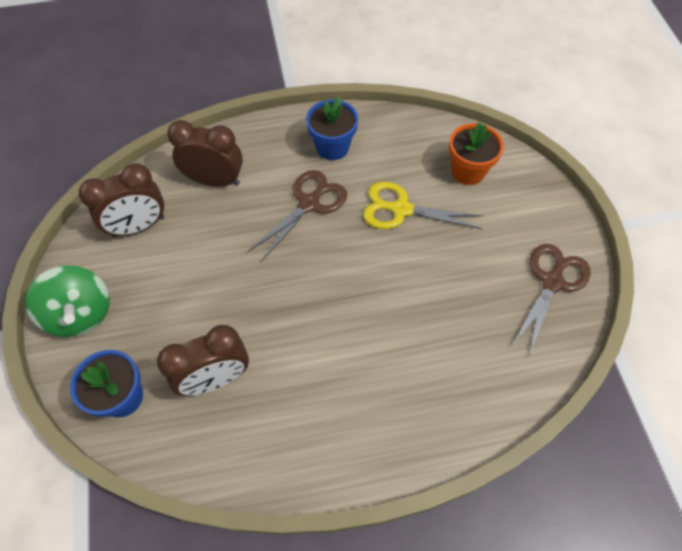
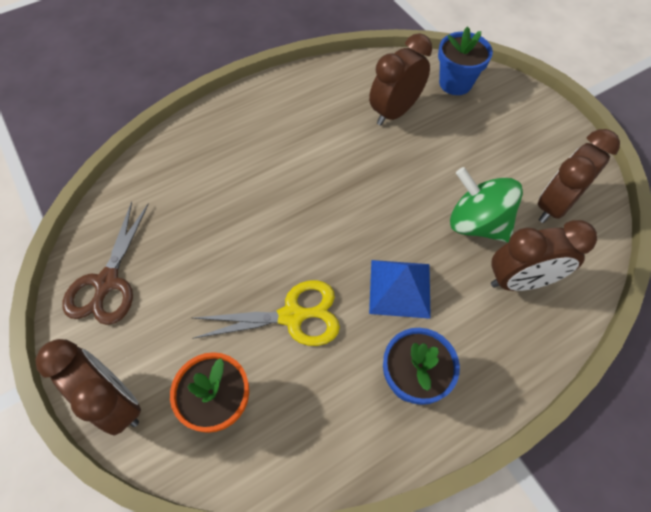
camera: 160 degrees right, 0 degrees up
green spinning top [25,265,110,337] -> green spinning top moved to [450,167,523,242]
brown scissors [248,170,347,262] -> blue pyramid [369,260,431,319]
none -> brown clock [36,339,141,436]

